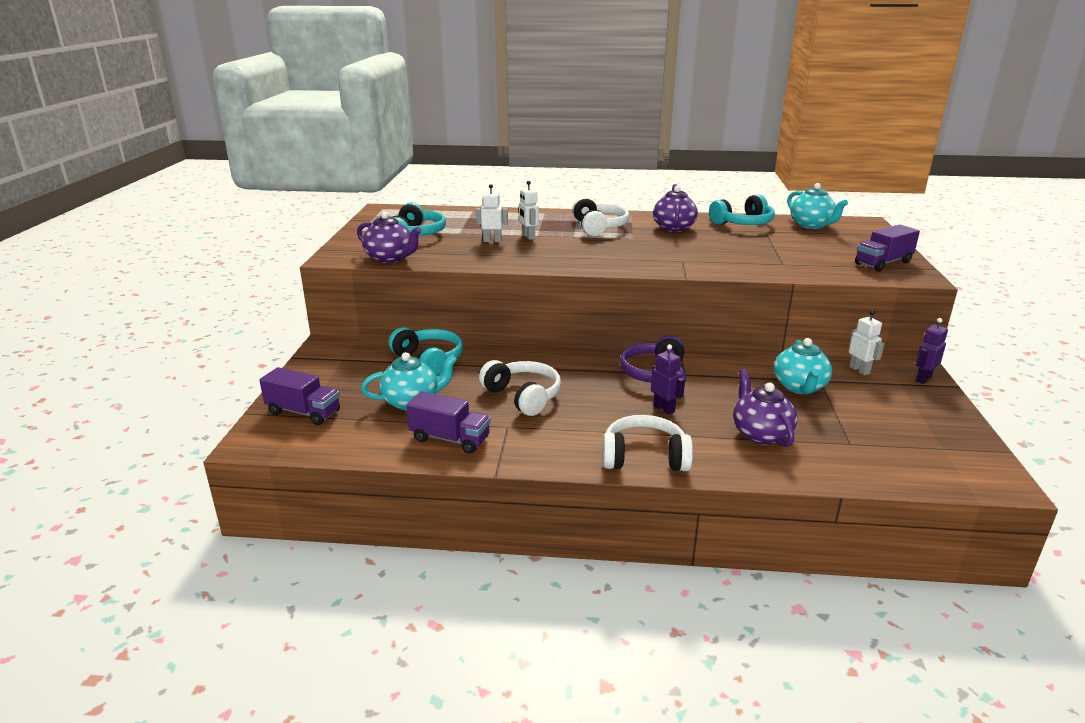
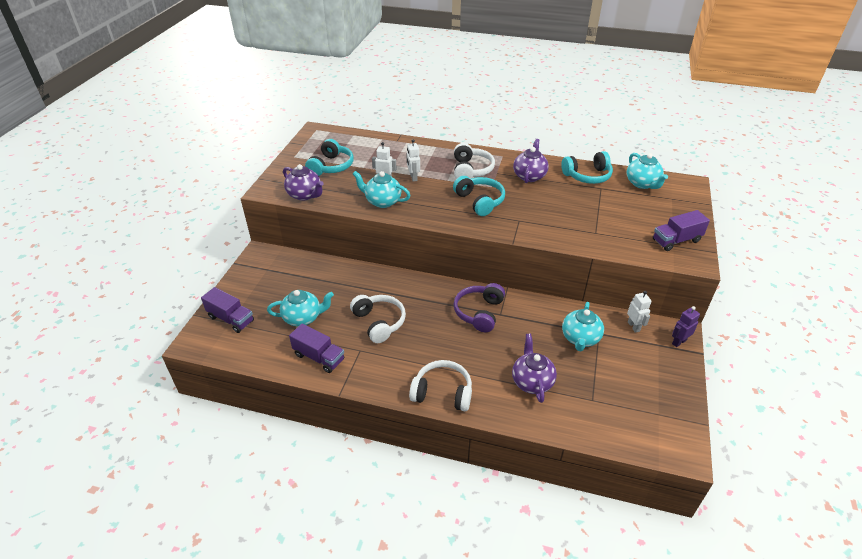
camera: 10 degrees right, 15 degrees up
turquoise headphones [389,327,463,376] -> turquoise headphones moved to [453,176,505,216]
purple robot [651,344,685,415] -> none
none -> turquoise teapot [353,171,411,208]

